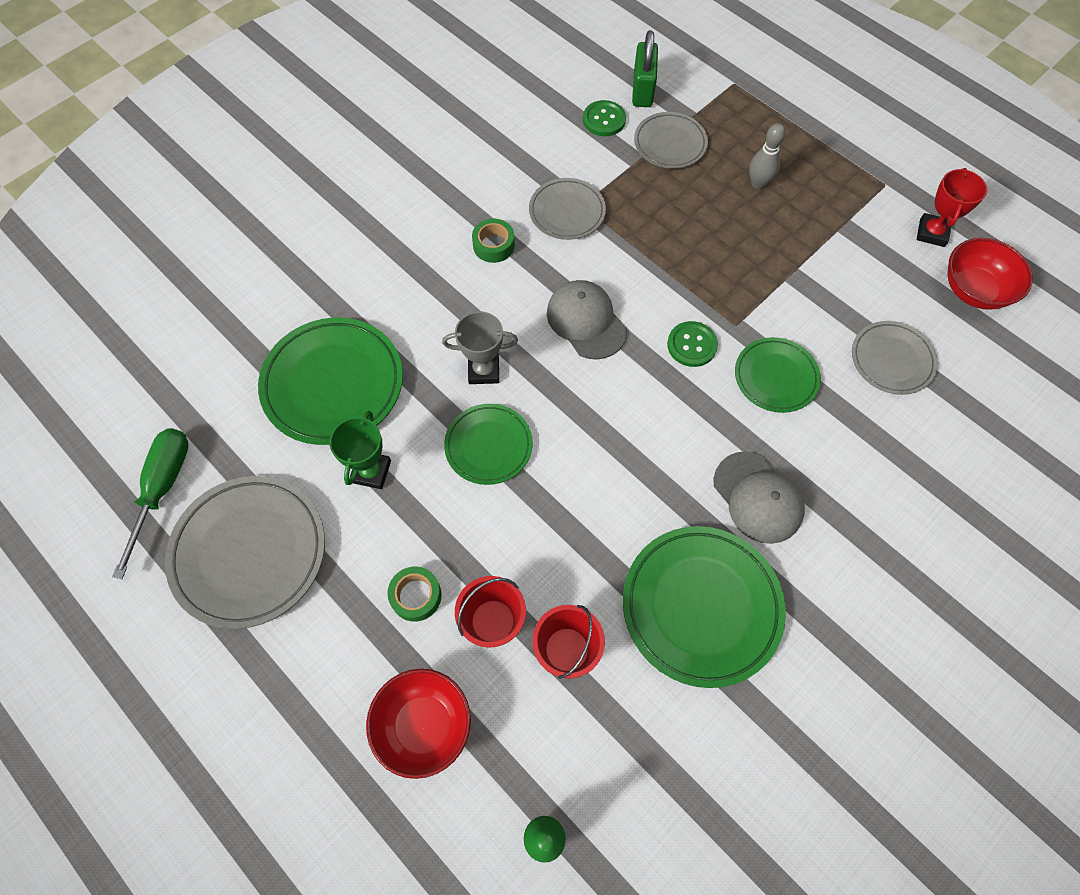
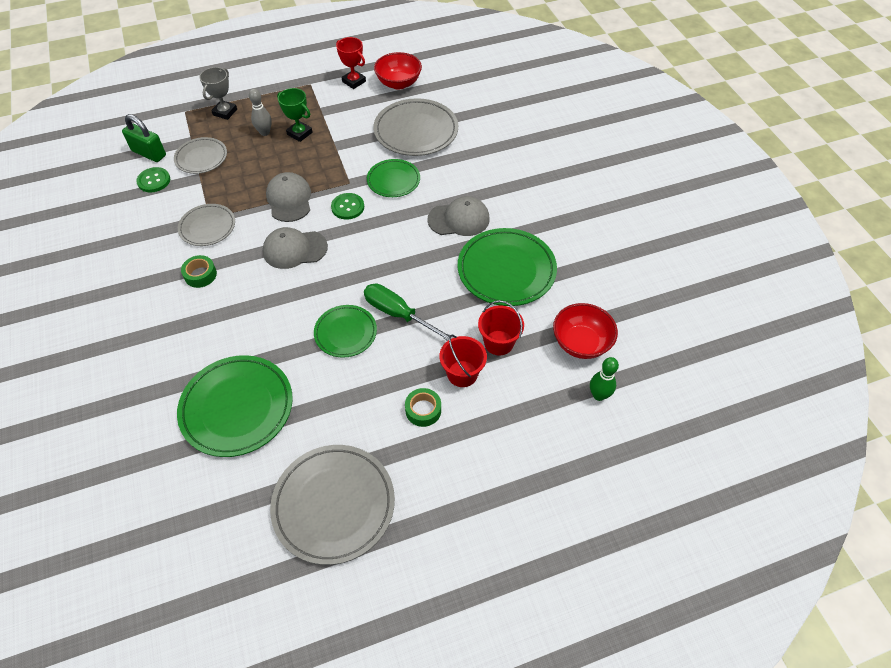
camera: 65 degrees left, 10 degrees down
green screwdriver [112,428,189,579] -> green screwdriver moved to [364,283,455,341]
green trophy [330,411,391,489] -> green trophy moved to [277,88,312,142]
red bowl [366,669,471,779] -> red bowl moved to [553,303,618,359]
grey trophy [442,311,518,384] -> grey trophy moved to [199,67,237,120]
grey plate [852,321,938,395] -> grey plate [373,98,458,156], size x1.67
none -> grey cap [266,172,311,222]

